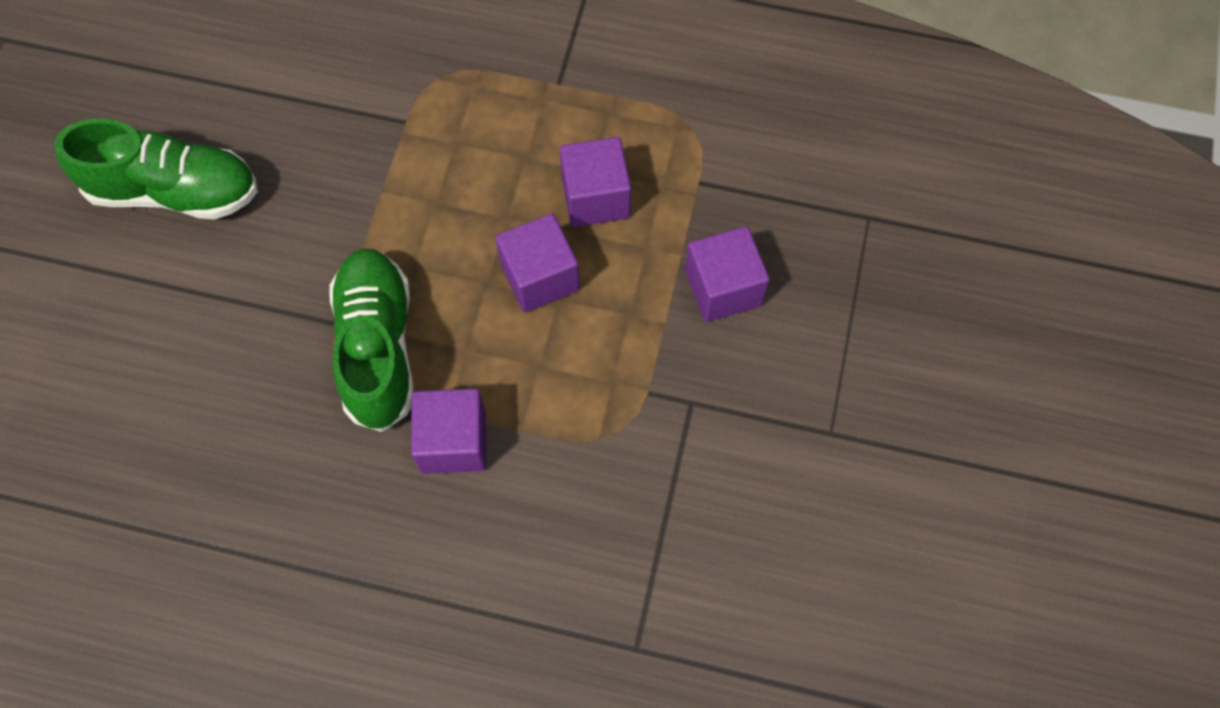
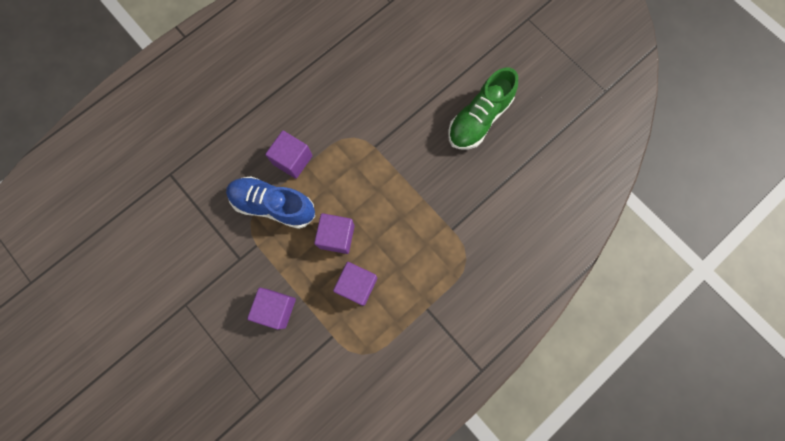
camera: 125 degrees right, 10 degrees up
green shoe [329,248,414,432] -> none
none -> blue shoe [226,176,315,229]

